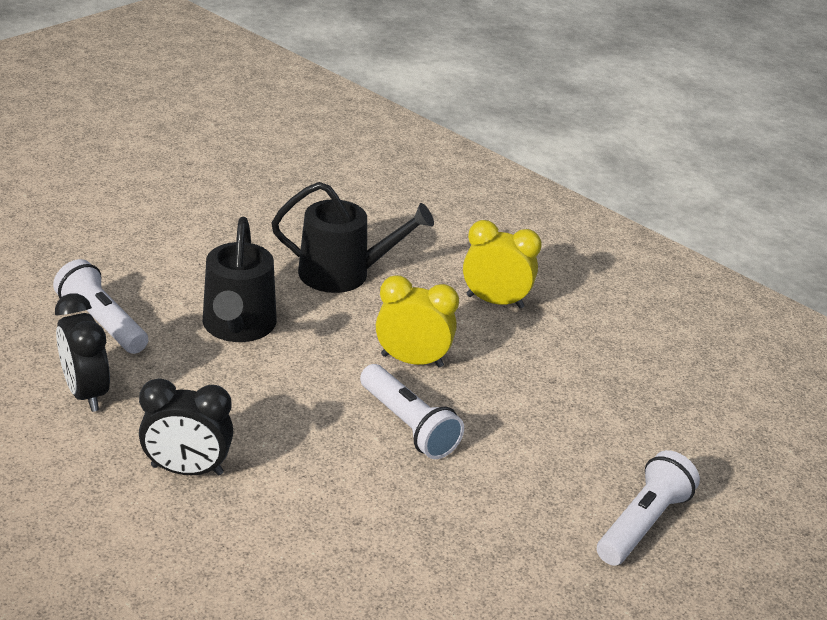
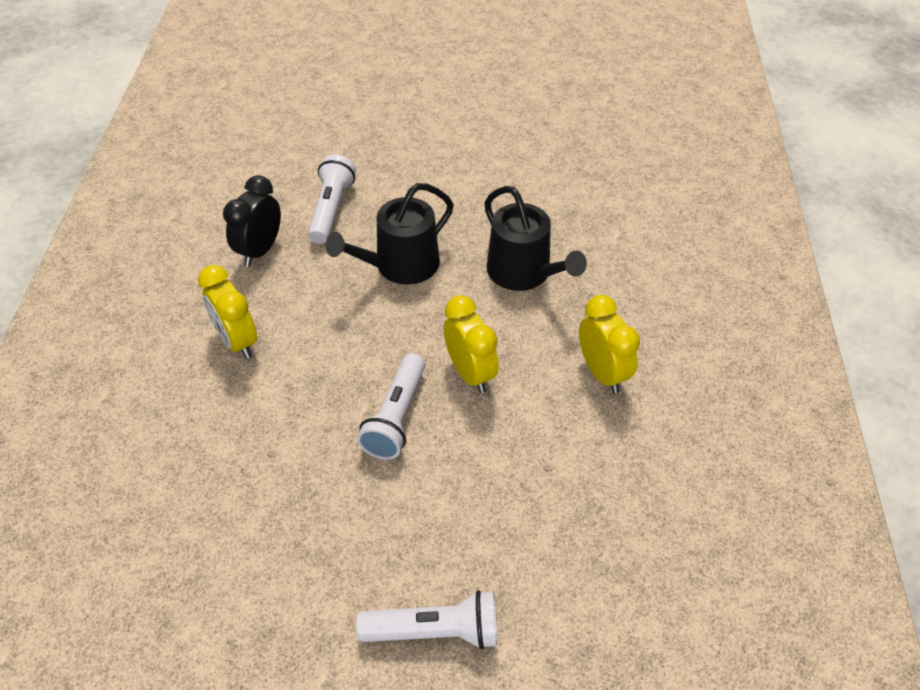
camera: 55 degrees right, 15 degrees up
black clock [139,378,233,475] -> yellow clock [198,265,257,359]

